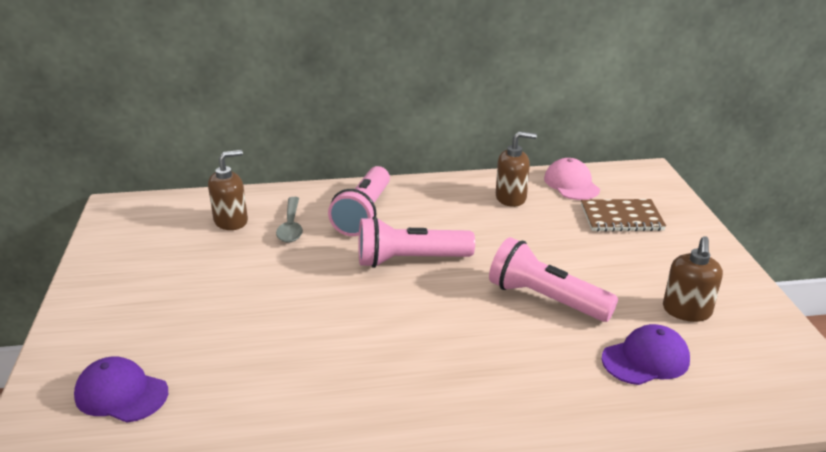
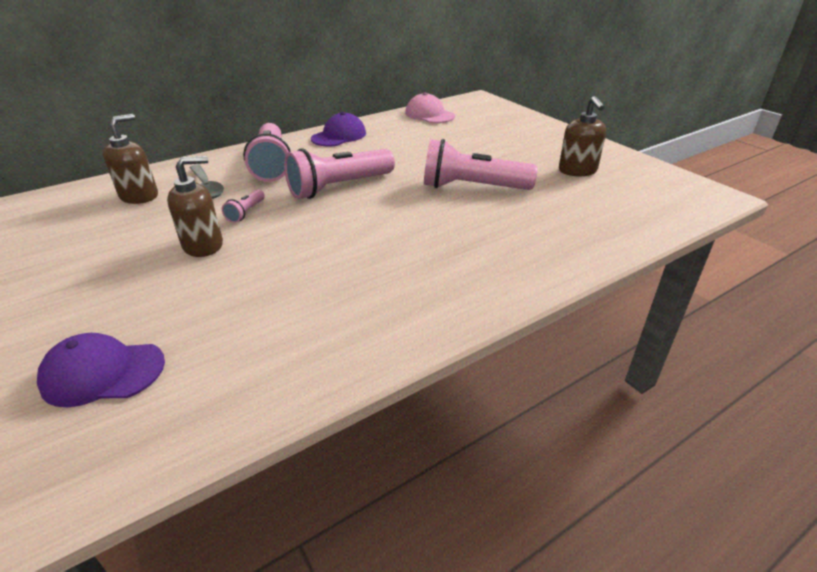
camera: 25 degrees left, 5 degrees up
brown soap dispenser [496,131,537,207] -> brown soap dispenser moved to [167,156,223,257]
brown notebook [581,199,666,232] -> none
purple cap [602,324,690,385] -> purple cap moved to [311,112,366,146]
none -> pink flashlight [222,189,265,223]

